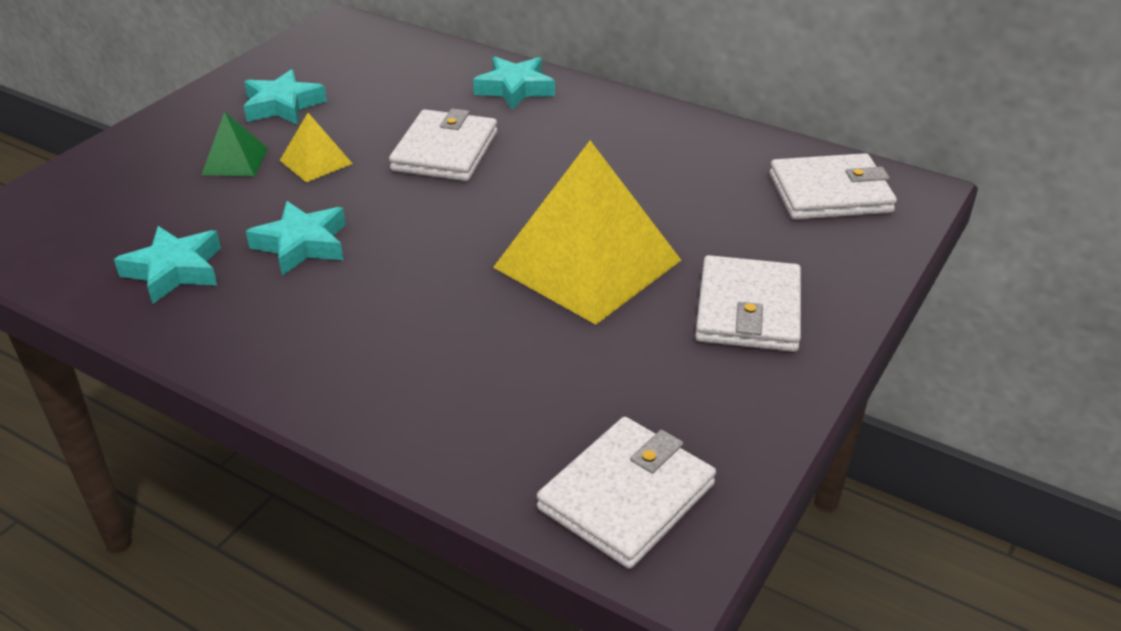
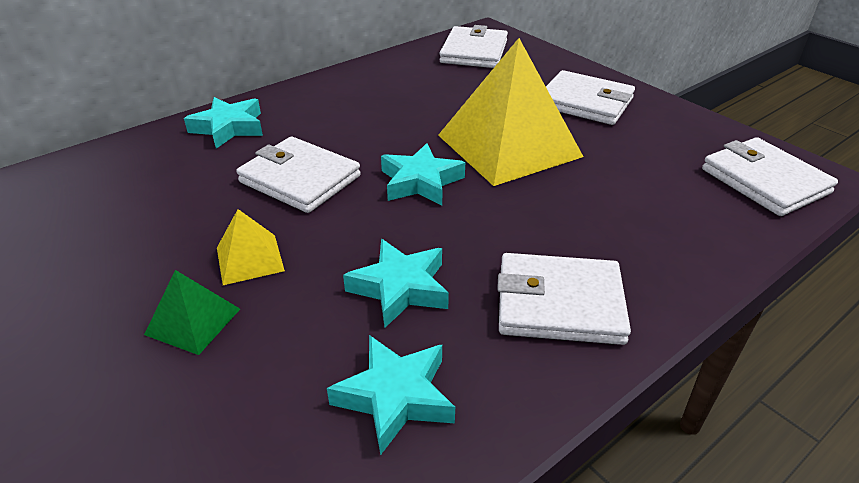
camera: 70 degrees left, 0 degrees up
turquoise star [244,69,327,125] -> turquoise star moved to [381,143,465,205]
none -> white wallet [497,253,631,345]

